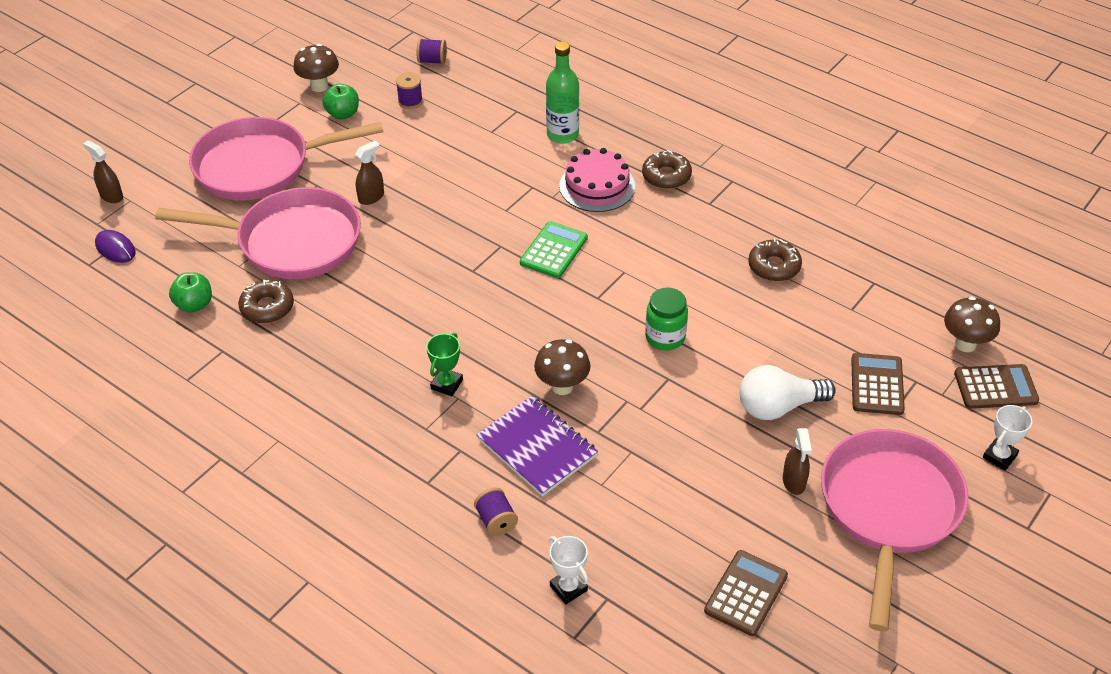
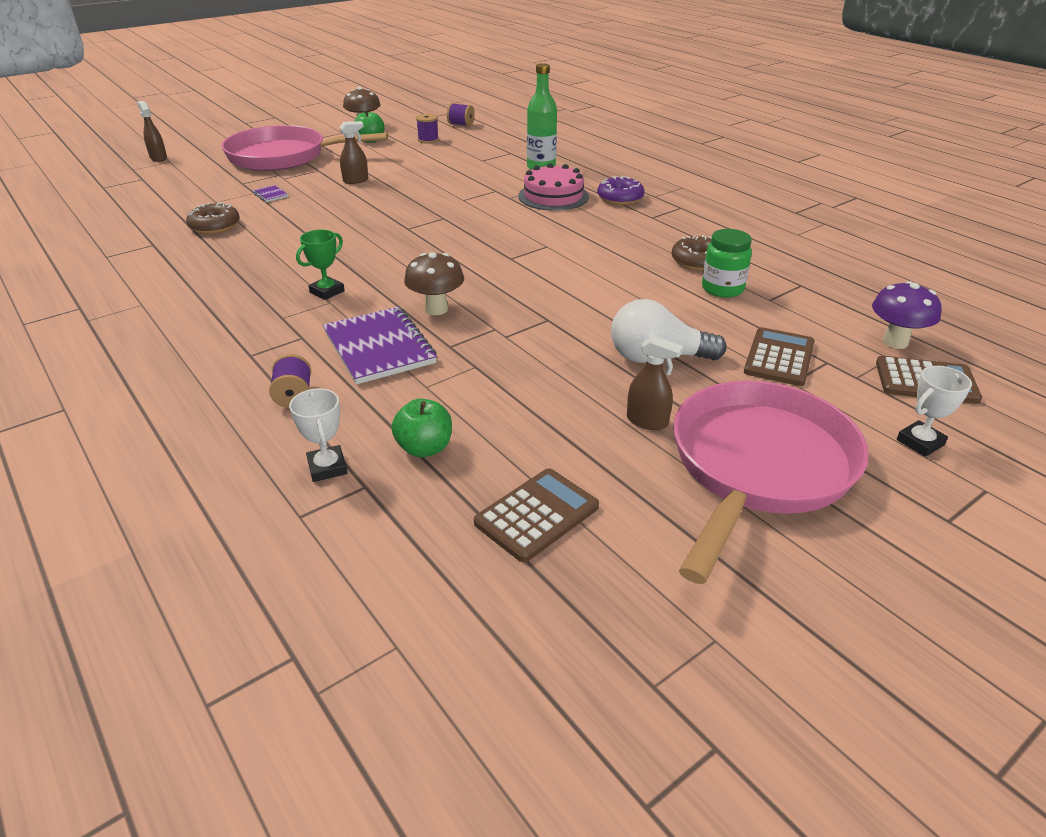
camera: 15 degrees right, 10 degrees down
purple mouse [95,230,136,263] -> none
pink pan [155,187,361,279] -> purple notebook [253,185,288,202]
green apple [169,272,212,313] -> green apple moved to [392,399,452,457]
green calculator [520,221,588,278] -> none
brown donut [642,150,692,189] -> purple donut [597,176,645,205]
green jar [645,288,688,351] -> green jar moved to [702,229,752,298]
brown spray bottle [783,428,812,495] -> brown spray bottle turned 75 degrees counterclockwise [627,336,683,430]
brown mushroom [944,297,1000,352] -> purple mushroom [872,281,942,349]

